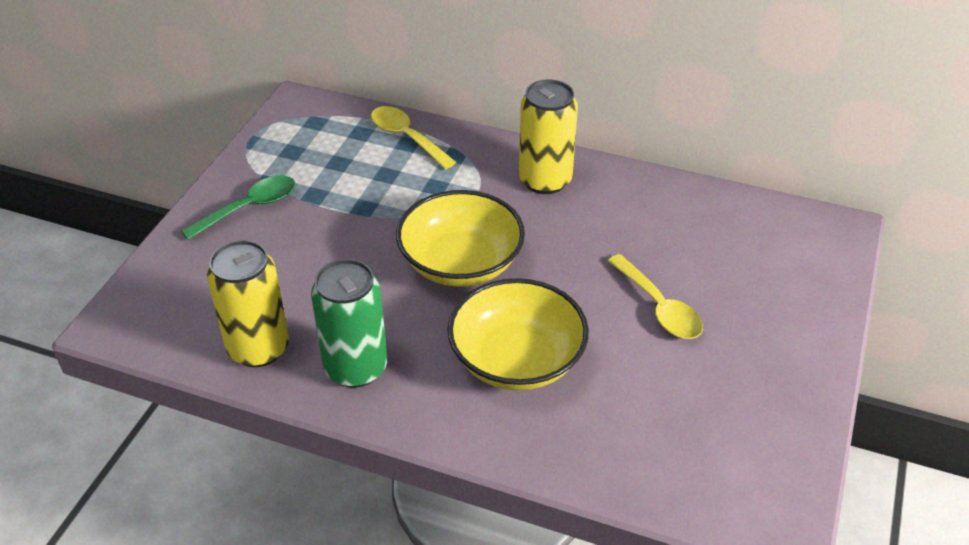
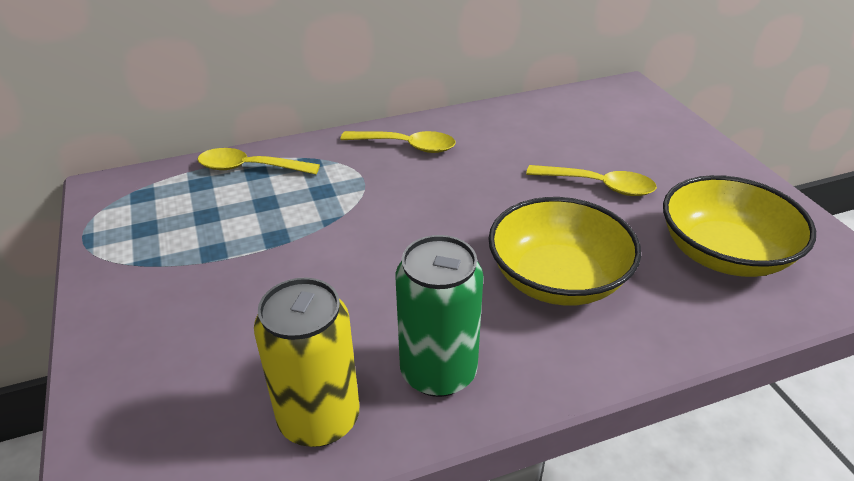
camera: 40 degrees left, 5 degrees down
green spoon [181,175,295,240] -> none
yellow bowl [396,190,525,287] -> yellow bowl moved to [663,175,816,277]
yellow can [519,79,578,194] -> yellow spoon [340,131,456,153]

